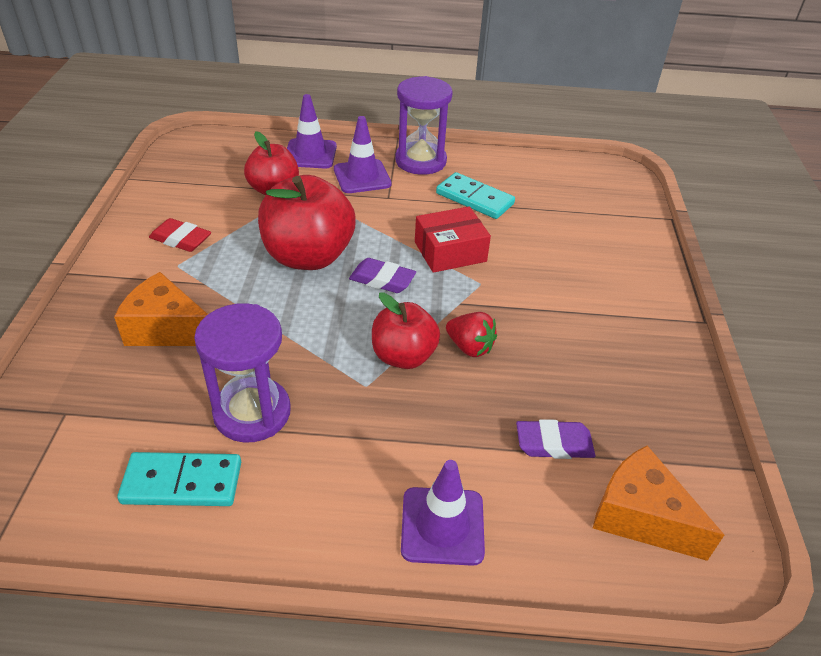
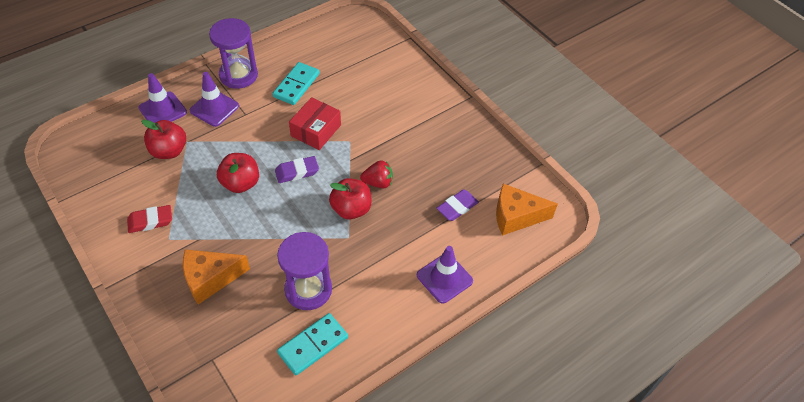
camera: 40 degrees left, 10 degrees up
red apple [258,175,356,270] -> red apple [217,153,259,193], size x0.63
turquoise domino [436,172,515,219] -> turquoise domino turned 60 degrees counterclockwise [272,62,320,105]

